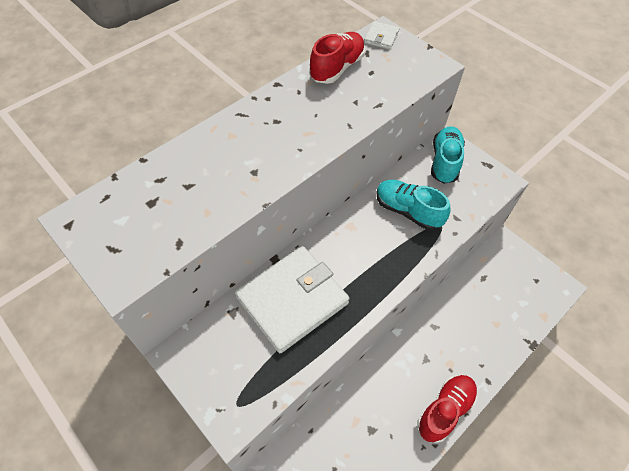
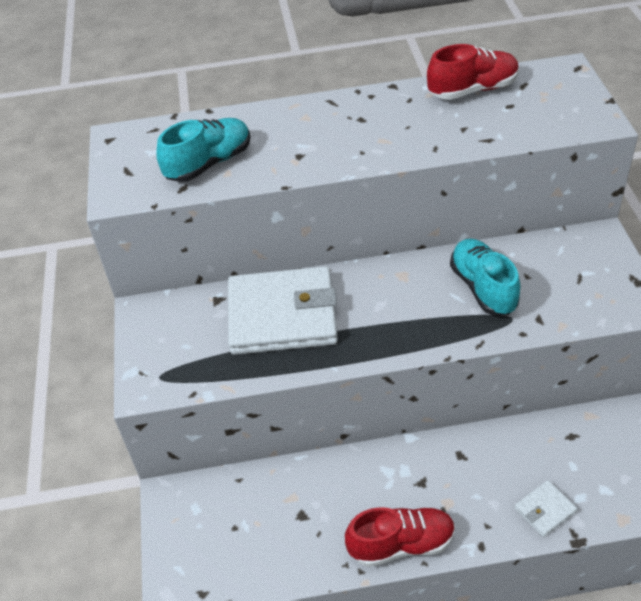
camera: 40 degrees right, 10 degrees down
white wallet [364,21,400,50] -> white wallet moved to [514,480,578,537]
turquoise shoe [431,126,465,184] -> turquoise shoe moved to [157,118,250,182]

